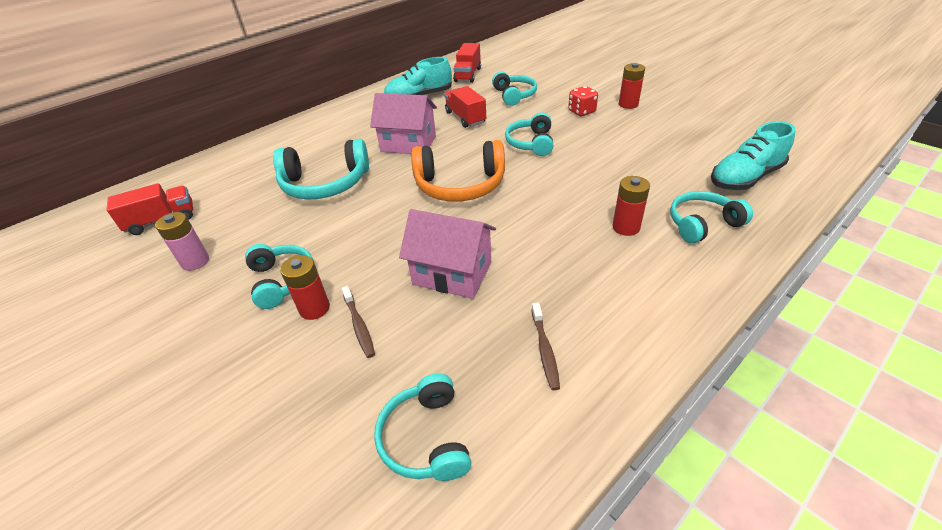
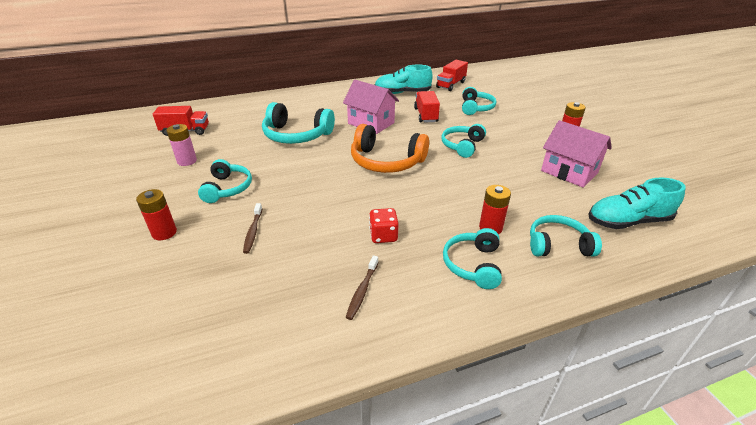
camera: 20 degrees right, 5 degrees down
red battery [280,255,330,320] -> red battery moved to [136,189,177,240]
turquoise headphones [374,373,471,481] -> turquoise headphones moved to [443,228,502,289]
pink house [399,209,496,299] -> pink house moved to [541,120,612,188]
red dice [568,86,598,116] -> red dice moved to [369,208,399,243]

